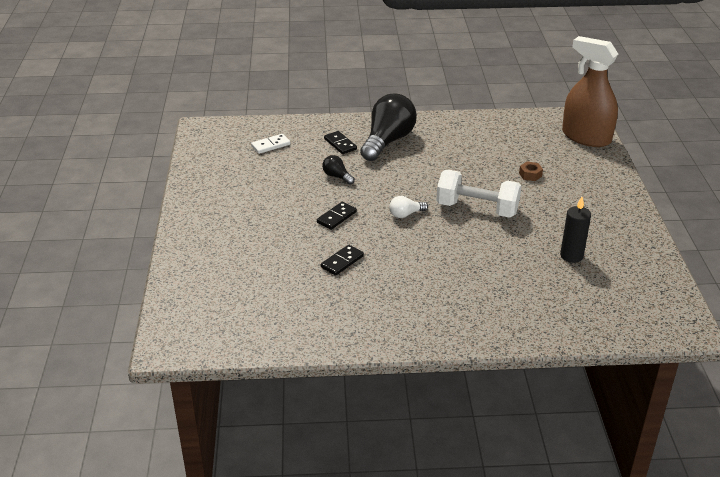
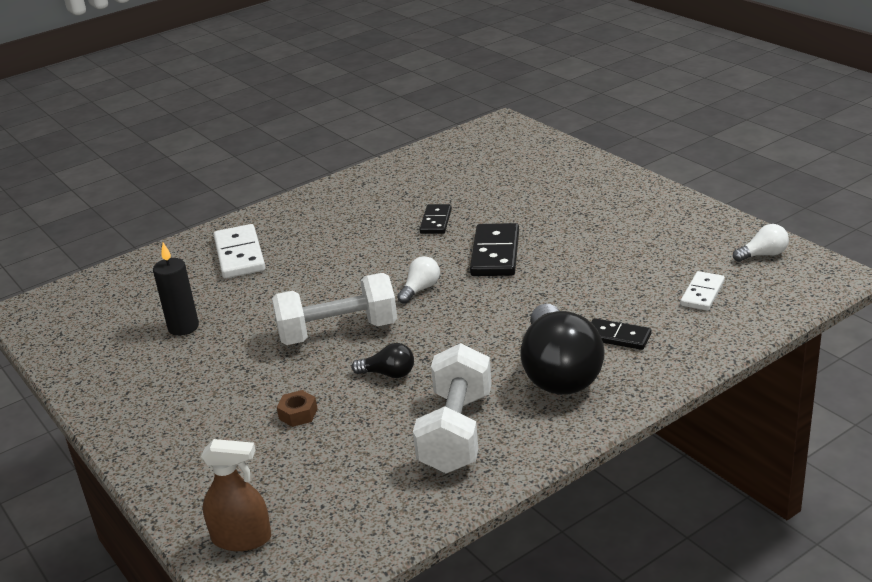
camera: 150 degrees right, 5 degrees down
black domino [317,202,357,230] -> black domino [470,223,519,276], size x1.62
black light bulb [322,155,355,185] -> black light bulb moved to [352,343,414,378]
brown spray bottle [562,36,618,147] -> brown spray bottle [201,439,271,551], size x0.56
none -> white domino [213,224,265,279]
none -> white dumbbell [413,343,492,473]
none -> white light bulb [733,224,789,262]

